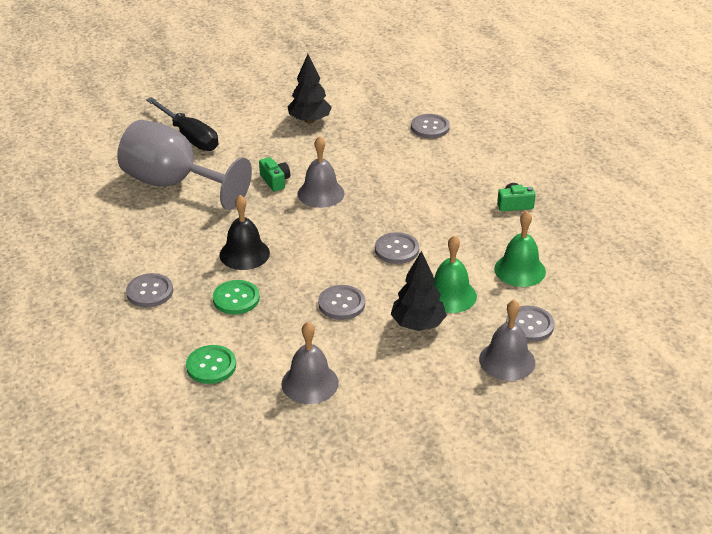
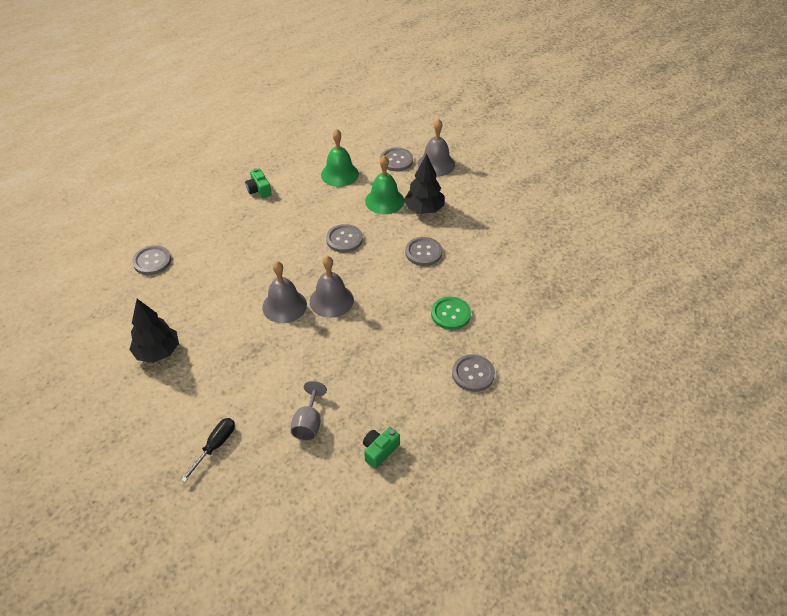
camera: 110 degrees left, 10 degrees up
grey goblet [117,120,252,210] -> grey goblet [291,381,327,441], size x0.42
black screwdriver [146,97,218,151] -> black screwdriver [181,418,235,482], size x0.59
green button [186,345,236,384] -> none
black bell [219,195,270,270] -> none
green camera [259,157,290,191] -> green camera moved to [363,427,400,469]
grey bell [281,322,339,404] -> grey bell moved to [310,256,354,318]

